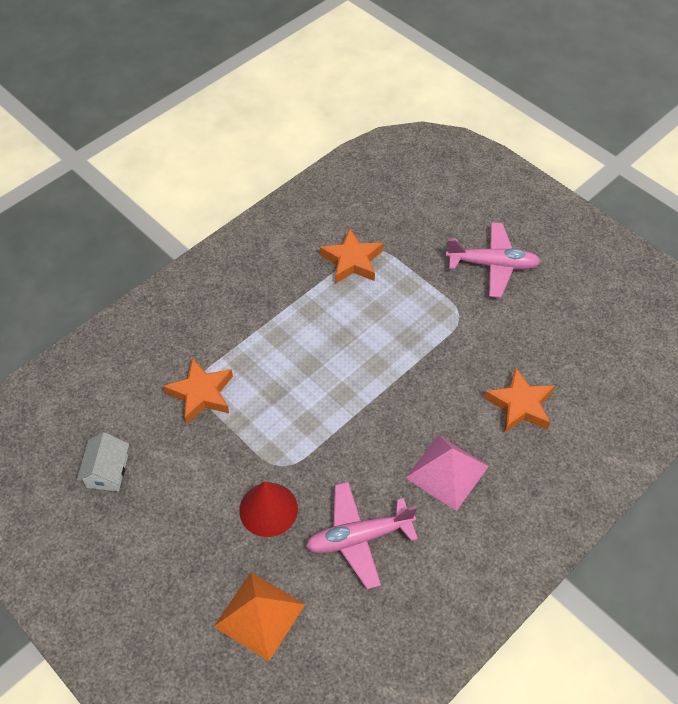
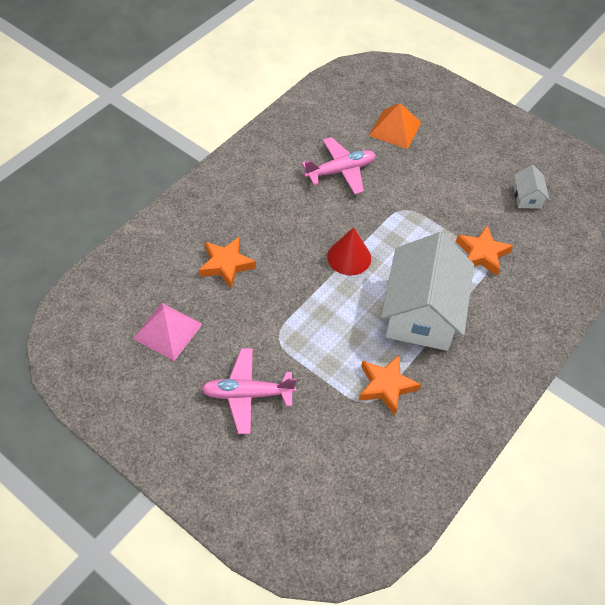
camera: 170 degrees right, 0 degrees up
red cone [239,481,298,537] -> red cone moved to [327,227,371,275]
pink pyramid [405,435,489,511] -> pink pyramid moved to [133,303,202,361]
none -> white house [381,232,474,351]

